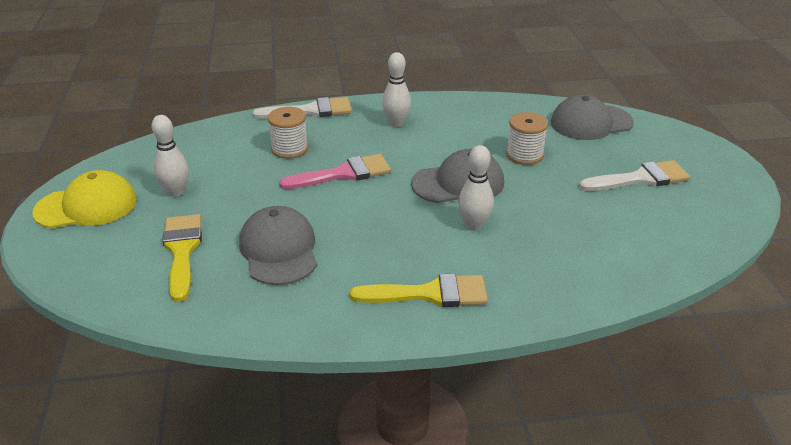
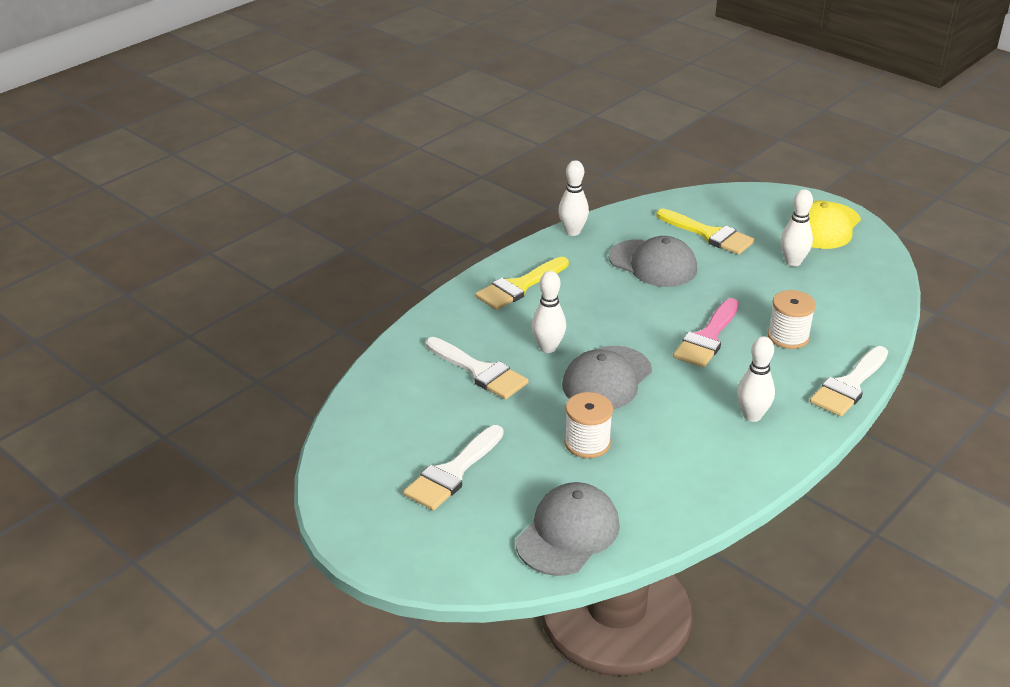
camera: 140 degrees right, 0 degrees up
none -> white brush [426,337,528,399]
none -> white bowling pin [558,160,589,236]

